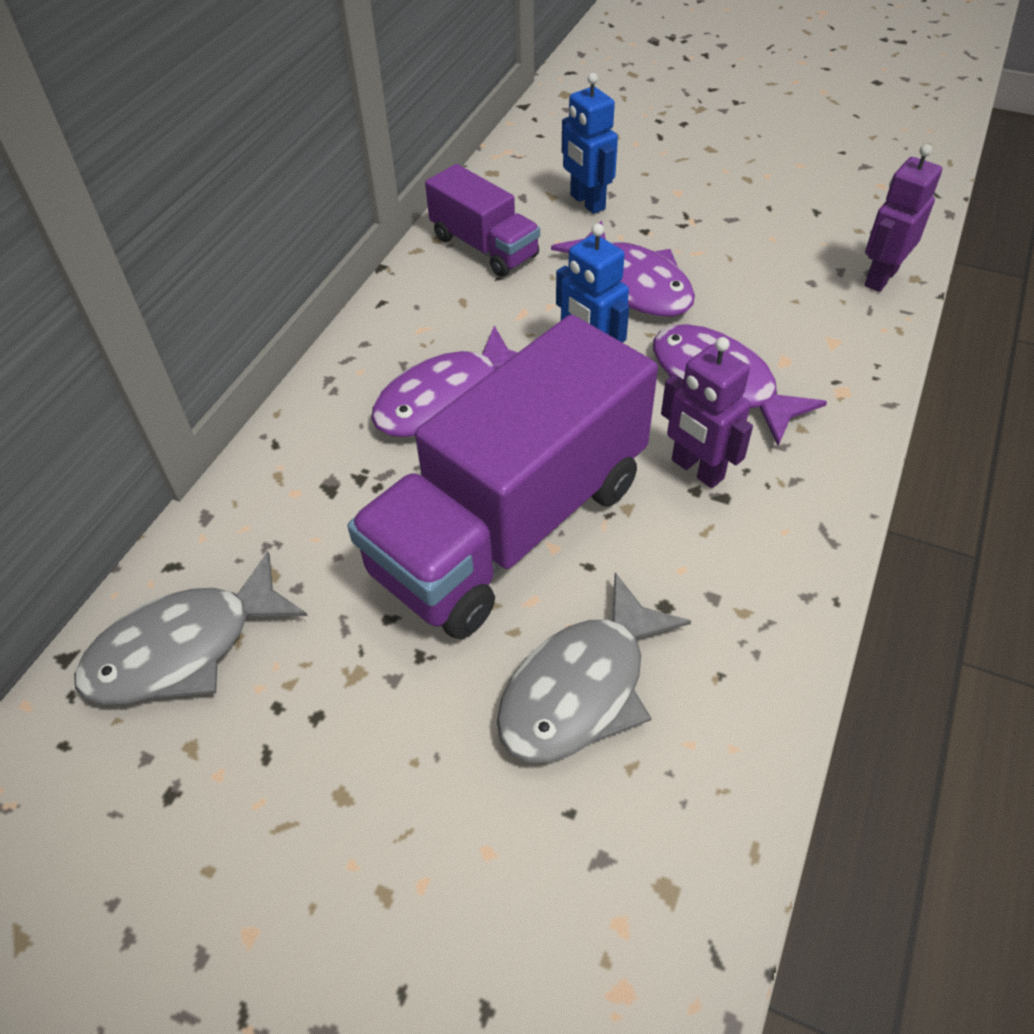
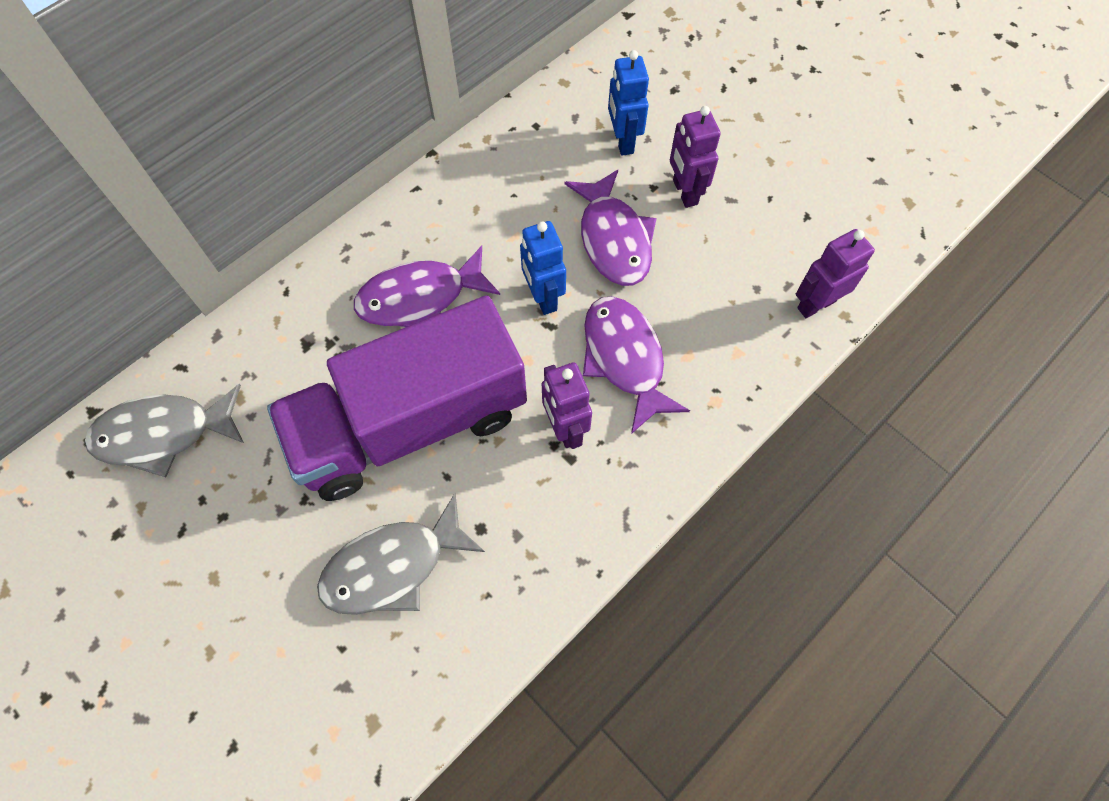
camera: 20 degrees right, 15 degrees up
purple truck [425,164,540,277] -> none
none -> purple robot [670,106,721,208]

